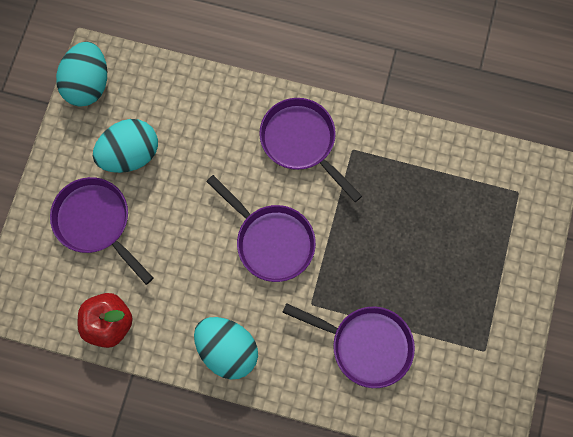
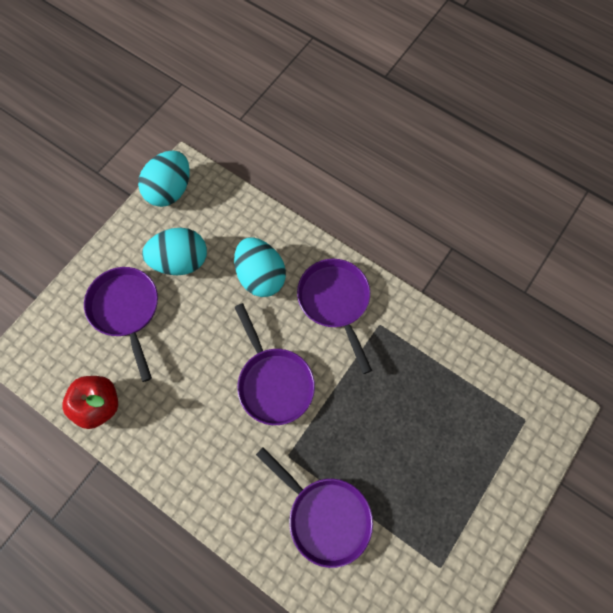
camera: 20 degrees right, 5 degrees down
turquoise egg [194,317,258,379] -> turquoise egg moved to [234,237,286,297]

